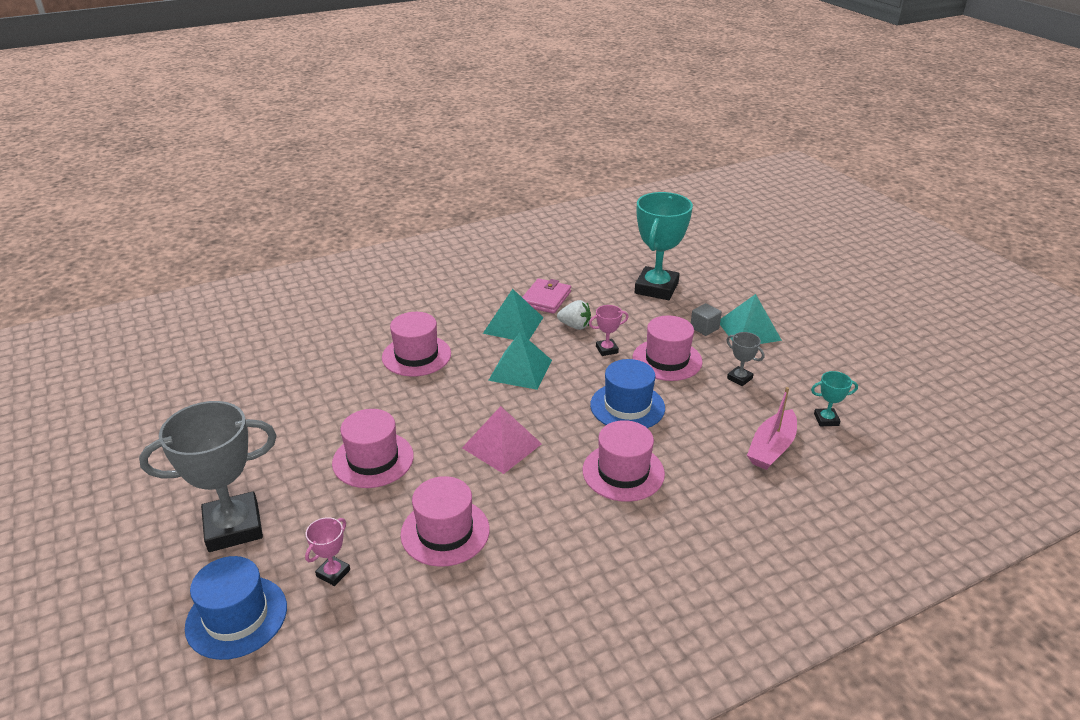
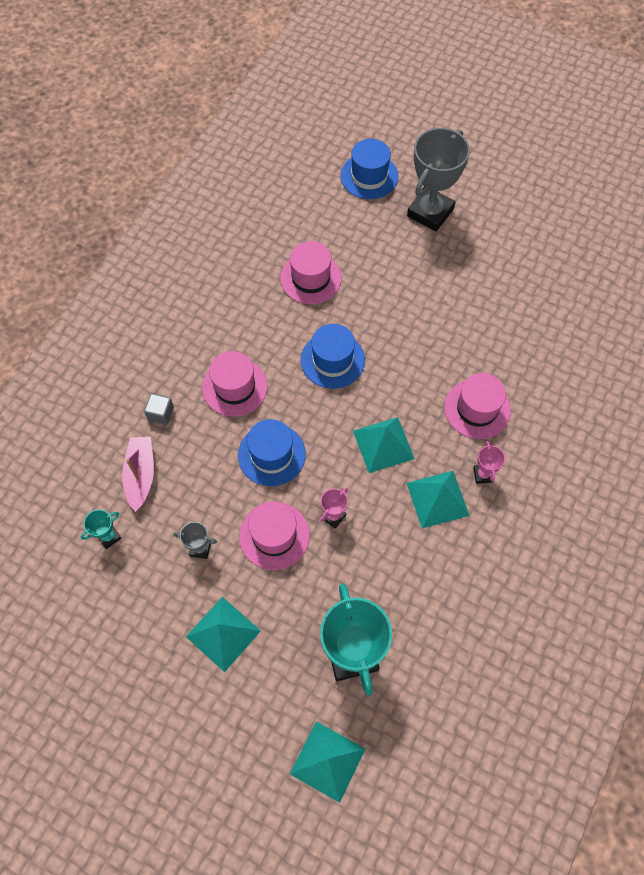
camera: 145 degrees right, 30 degrees up
pink trophy [305,517,350,586] -> pink trophy moved to [473,441,505,484]
pink hat [332,409,414,488] -> none
pink pyramid [462,406,542,474] -> blue hat [301,324,365,389]
pink wallet [522,278,571,314] -> none
white strawberry [557,300,591,330] -> none
grey cube [691,303,722,336] -> grey cube moved to [144,393,174,425]
none -> turquoise pyramid [290,721,365,803]

